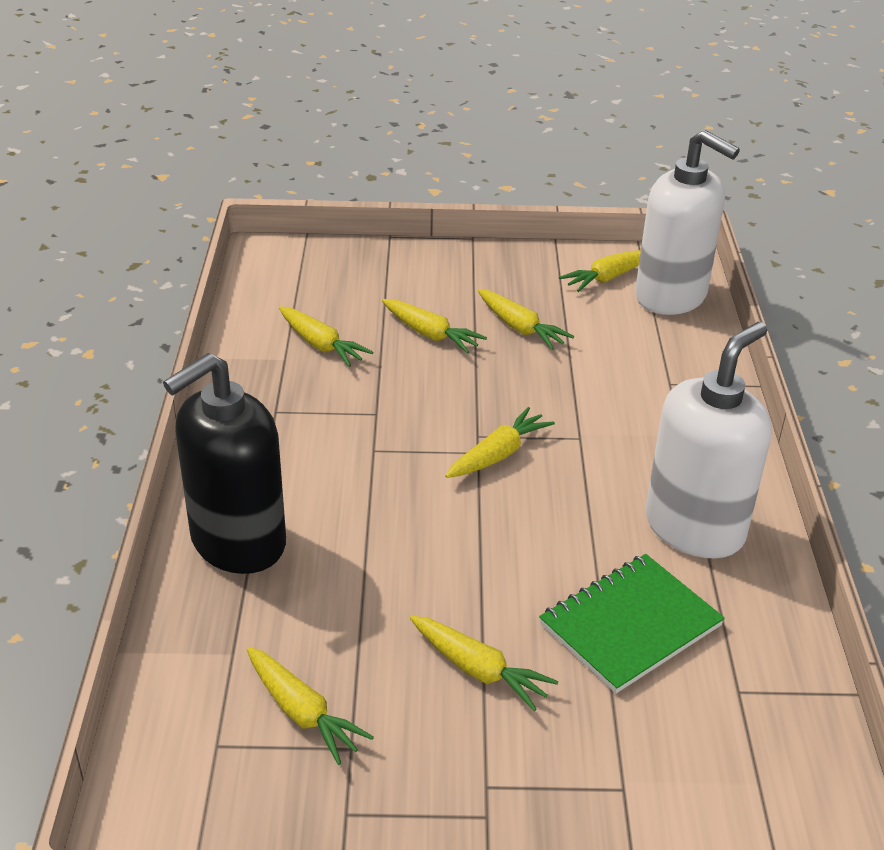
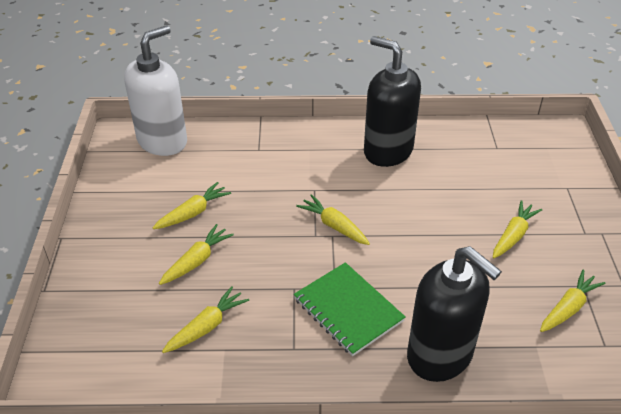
camera: 90 degrees left, 5 degrees up
green notebook [539,554,725,693] -> green notebook moved to [294,262,405,356]
yellow carrot [559,250,641,292] -> none
white soap dispenser [645,322,772,558] -> black soap dispenser [364,36,421,167]

